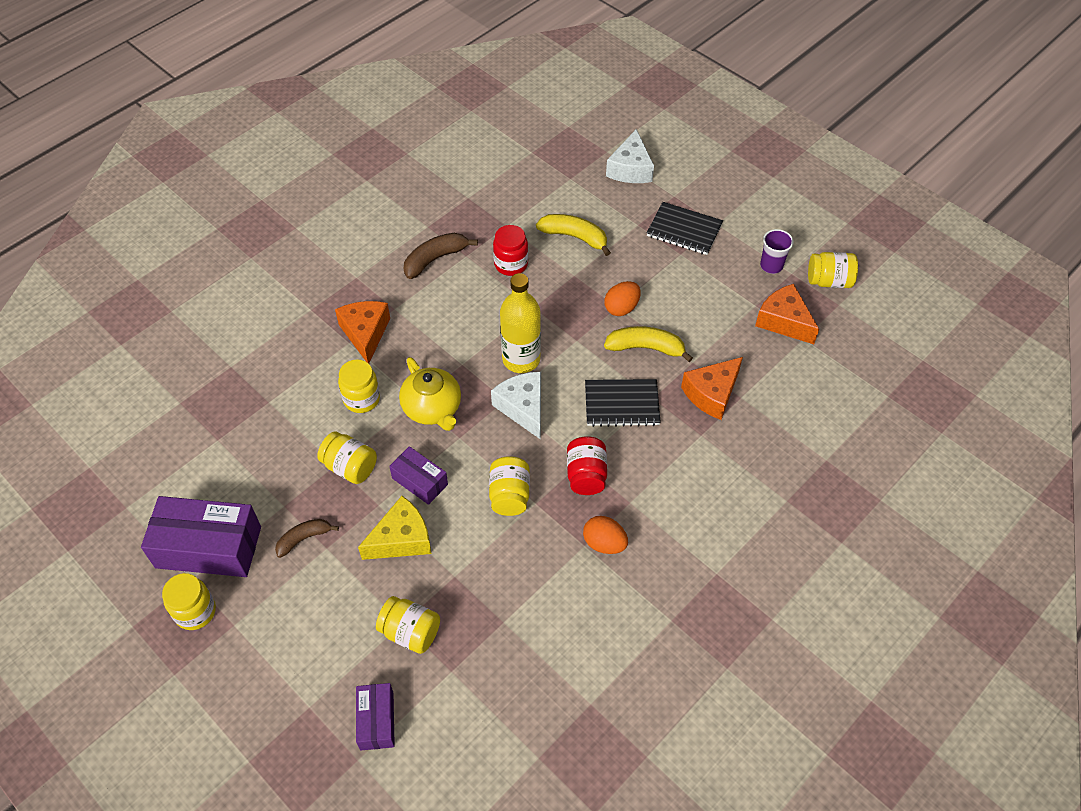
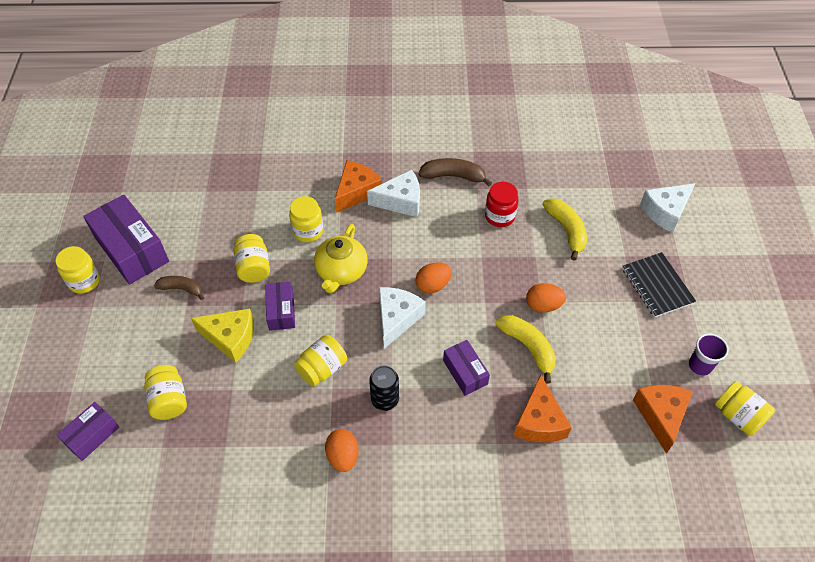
camera: 45 degrees right, 0 degrees up
yellow bottle [500,273,541,373] -> orange egg [415,262,452,293]
red jar [567,436,607,495] -> black can [369,366,399,411]
black notebook [585,379,661,427] -> purple box [443,340,490,396]
orange cheese [681,357,743,420] -> orange cheese turned 90 degrees counterclockwise [513,375,572,442]
none -> white cheese [367,170,420,217]

